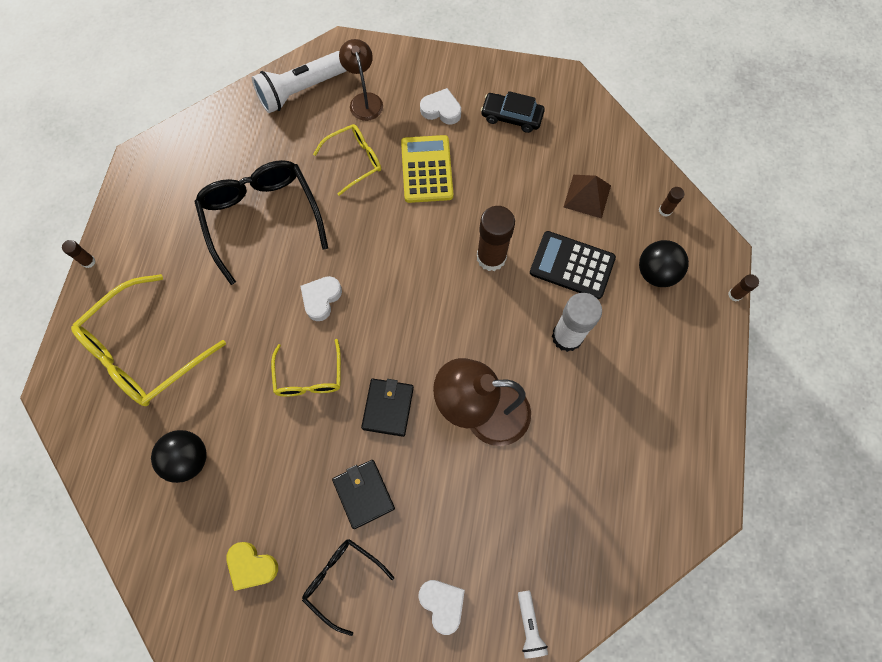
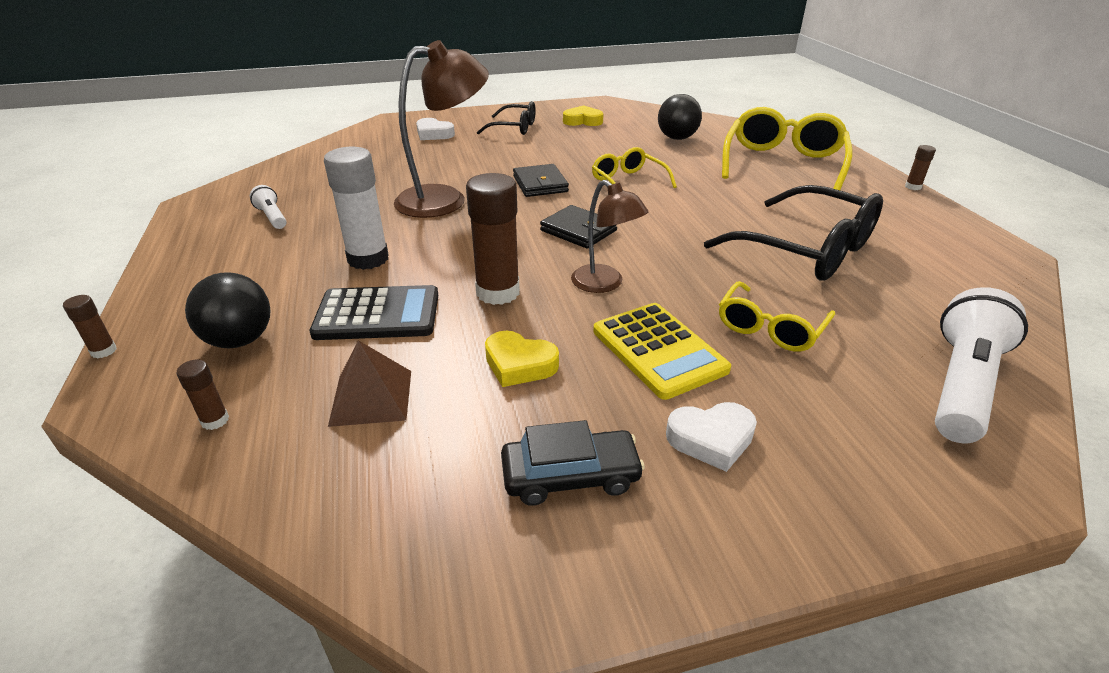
camera: 155 degrees right, 35 degrees down
white heart [301,276,342,321] -> none
black wallet [332,460,395,529] -> black wallet moved to [540,205,617,248]
brown lamp [339,39,383,121] -> brown lamp moved to [571,180,648,293]
white flashlight [518,590,548,659] -> white flashlight moved to [250,185,286,229]
none -> yellow heart [485,331,559,387]

